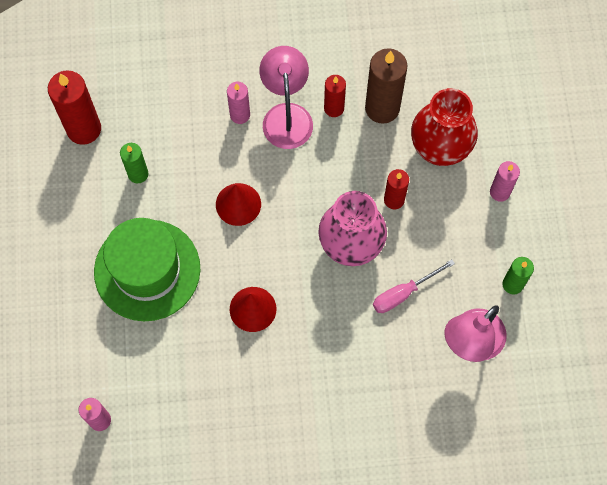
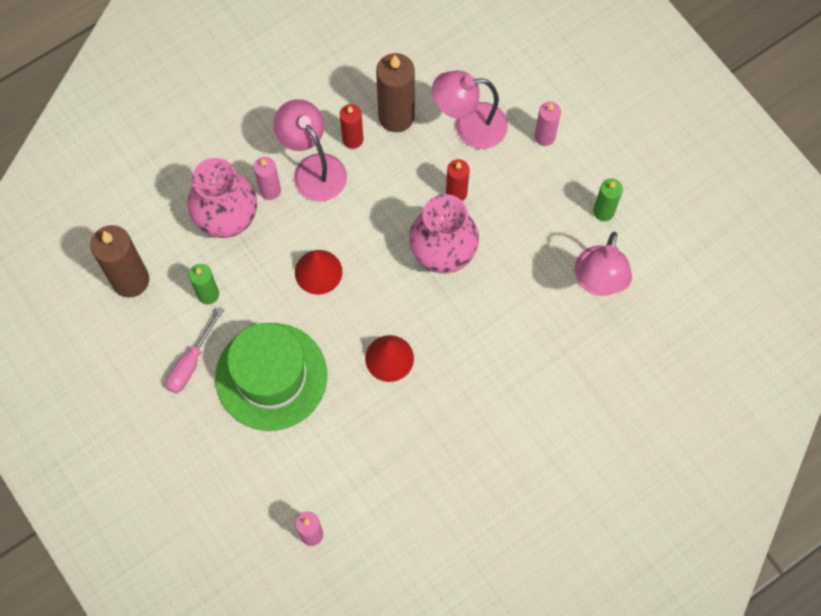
camera: 30 degrees left, 0 degrees up
red candle [48,70,101,145] -> brown candle [90,225,149,298]
pink screwdriver [373,260,455,313] -> pink screwdriver moved to [166,308,224,393]
red vase [411,88,478,166] -> pink lamp [432,70,508,149]
none -> pink vase [187,158,257,238]

